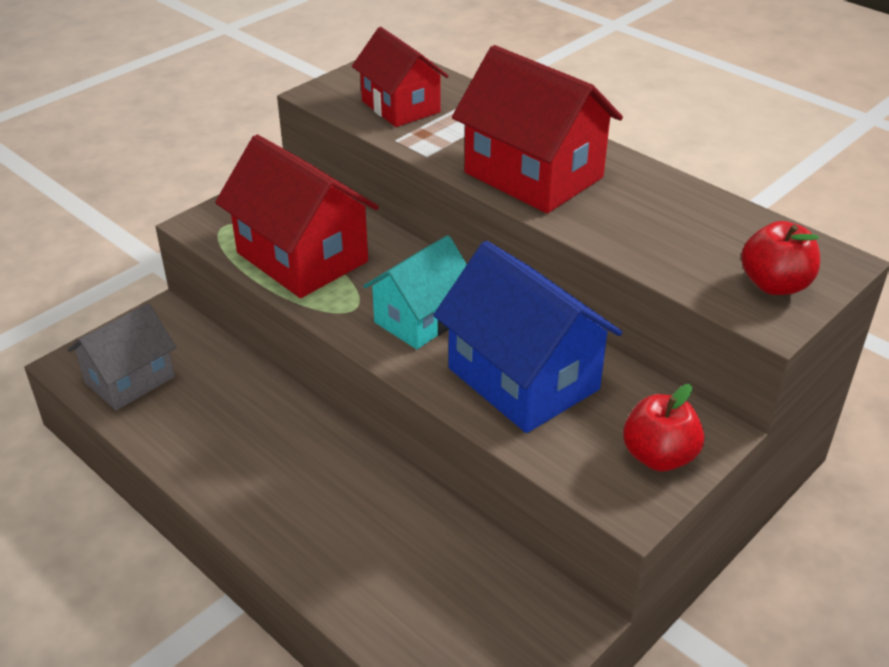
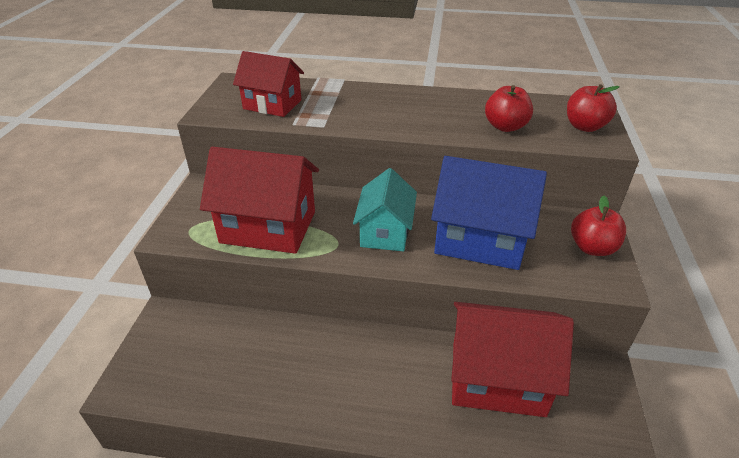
camera: 35 degrees left, 0 degrees up
grey house [68,303,176,410] -> none
red house [452,45,623,213] -> red house moved to [451,302,574,417]
none -> red apple [485,85,533,132]

